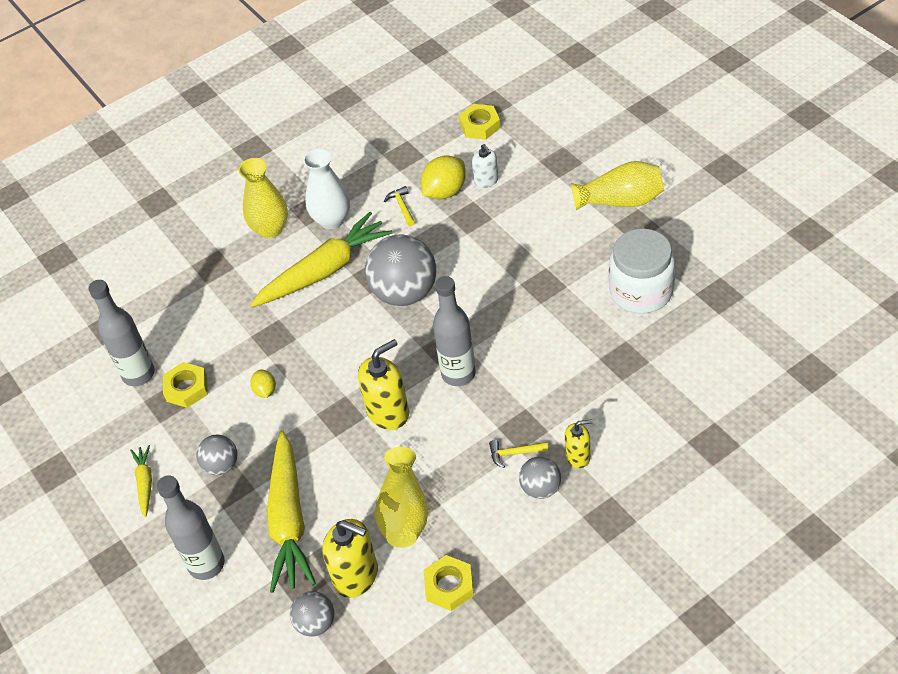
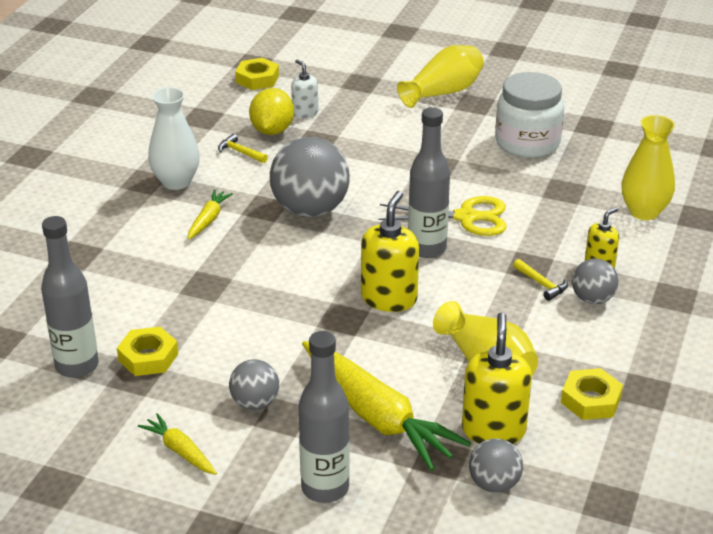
camera: 40 degrees left, 15 degrees down
yellow vase [238,158,288,238] -> yellow vase moved to [622,115,675,220]
yellow carrot [250,212,393,307] -> yellow carrot [188,190,233,240], size x0.47
yellow lemon [250,369,276,398] -> none
yellow soap dispenser [323,519,378,598] -> yellow soap dispenser turned 75 degrees counterclockwise [462,313,532,444]
white soap dispenser [472,144,498,188] -> white soap dispenser turned 150 degrees counterclockwise [291,59,318,118]
yellow hammer [489,440,548,468] -> yellow hammer turned 90 degrees counterclockwise [513,259,568,301]
none -> yellow scissors [379,196,507,236]

